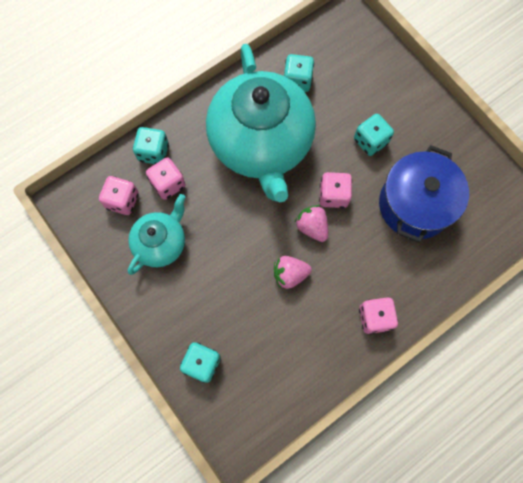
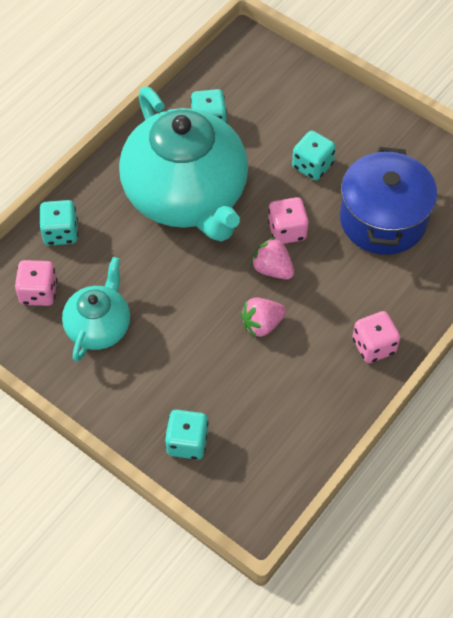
camera: 15 degrees left, 15 degrees down
pink dice [146,157,186,200] -> none

